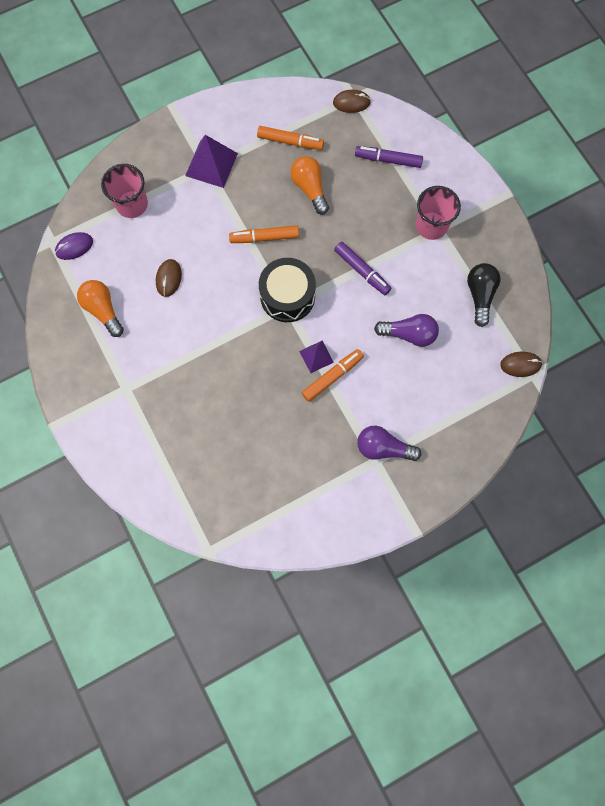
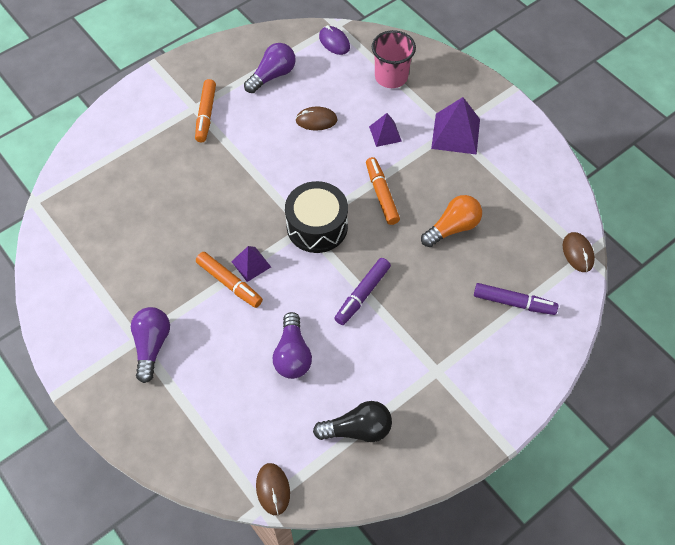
camera: 80 degrees right, 15 degrees down
orange light bulb [77,280,124,337] -> purple light bulb [244,43,296,93]
orange marker [257,126,324,150] -> orange marker moved to [195,79,216,142]
purple marker [355,146,423,168] -> purple marker turned 105 degrees clockwise [474,283,558,315]
pink cup [416,186,461,240] -> none
none -> purple pyramid [369,113,402,147]

